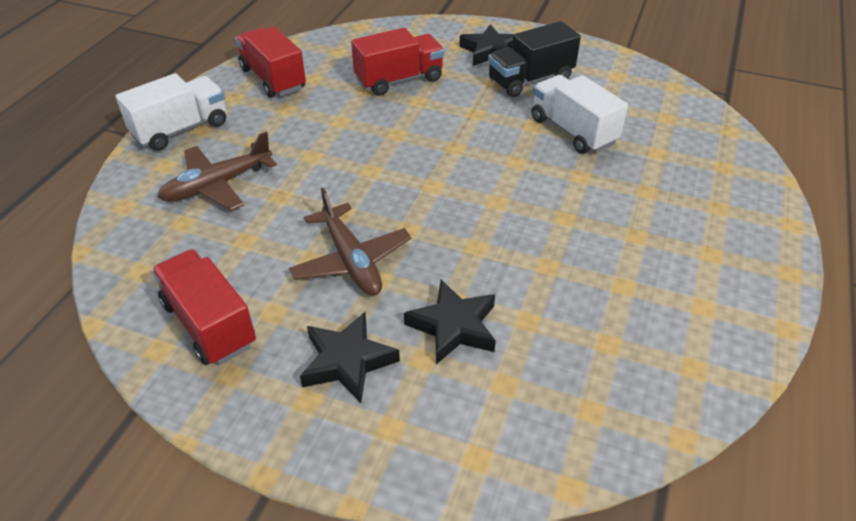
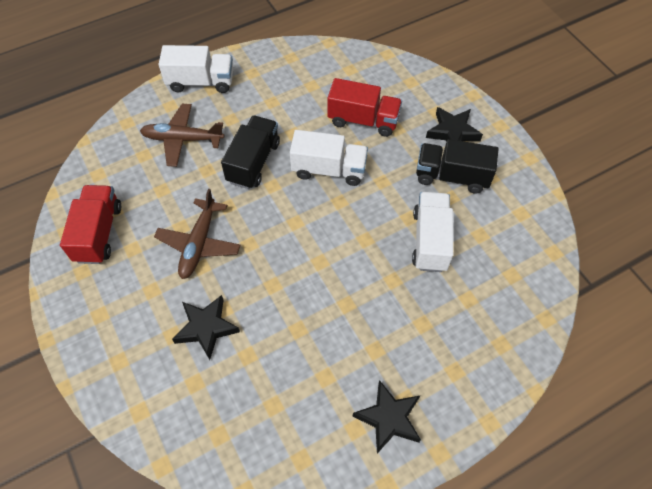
camera: 40 degrees right, 15 degrees up
red truck [235,27,306,98] -> none
black star [300,312,400,403] -> black star moved to [353,380,421,453]
none -> black truck [221,115,280,189]
none -> white truck [290,130,368,186]

